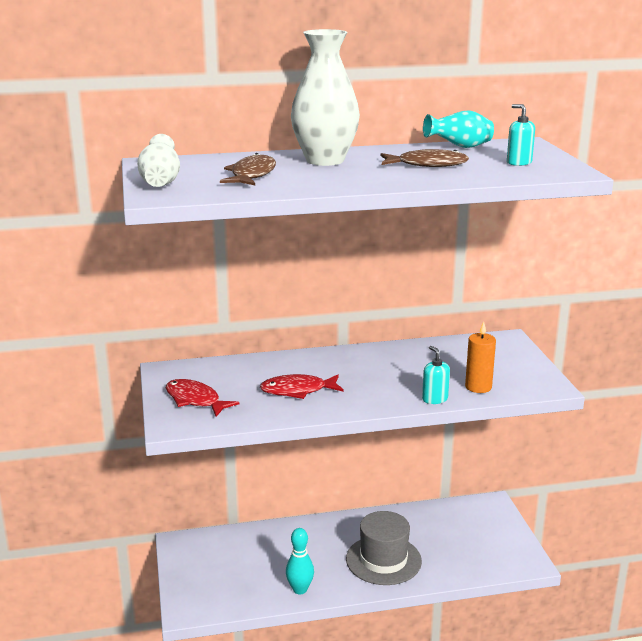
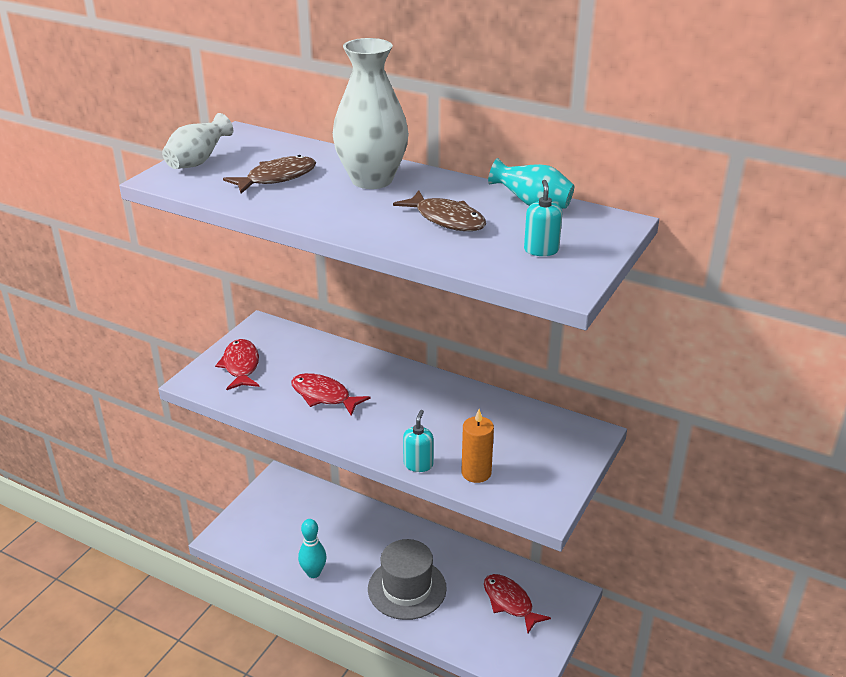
camera: 40 degrees right, 10 degrees up
none -> red fish [484,574,551,633]

